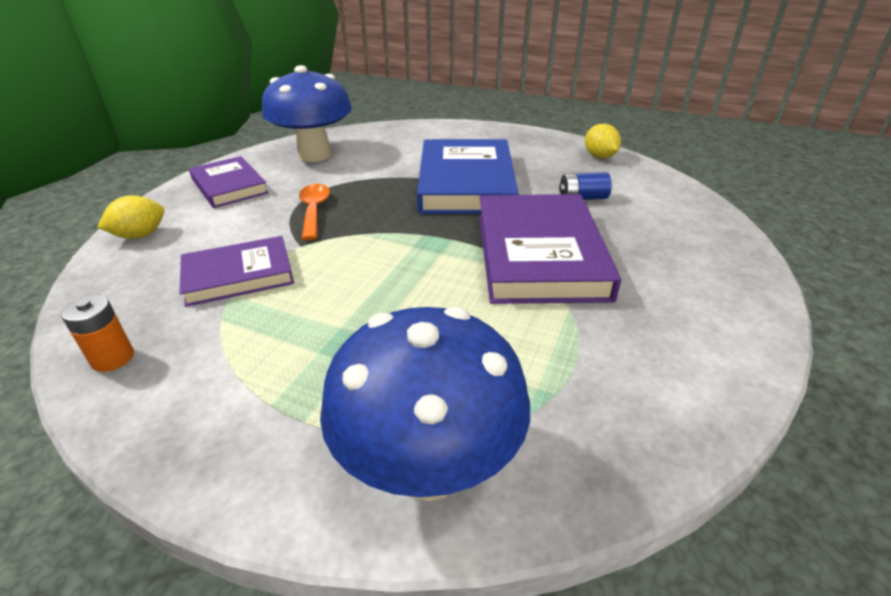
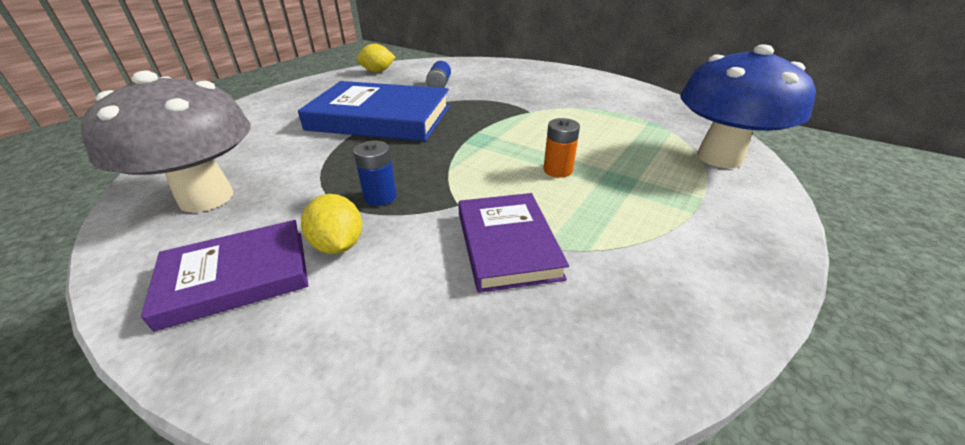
camera: 80 degrees left, 0 degrees up
orange battery [61,295,134,372] -> orange battery moved to [543,118,580,178]
yellow lemon [97,195,164,239] -> yellow lemon moved to [301,194,362,254]
blue mushroom [262,65,352,162] -> grey mushroom [81,71,251,212]
orange spoon [299,184,330,240] -> blue battery [353,141,397,206]
purple book [479,194,621,304] -> none

